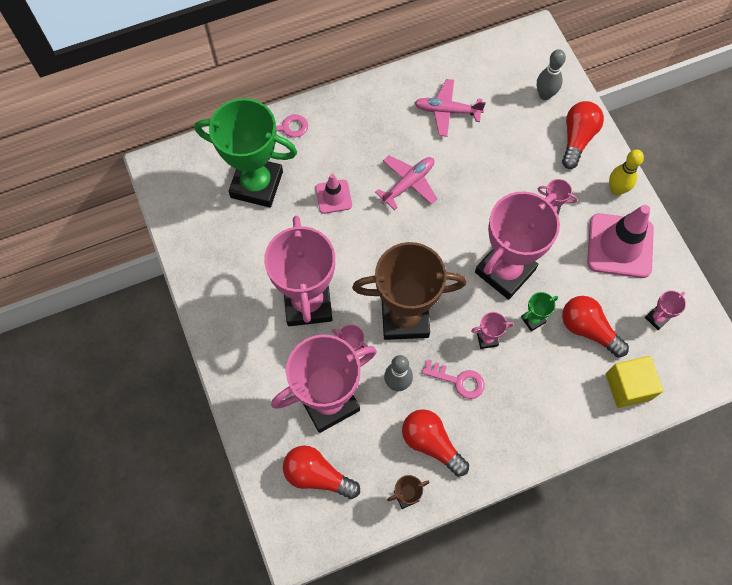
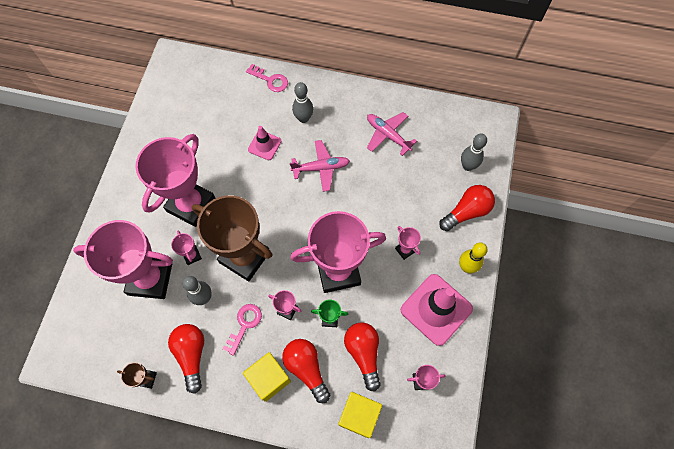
camera: 35 degrees right, 0 degrees up
green trophy [195,98,297,207] -> none
red light bulb [283,445,360,499] -> red light bulb moved to [282,339,330,403]
pink key [422,360,485,399] -> pink key turned 120 degrees counterclockwise [223,304,262,356]
none -> yellow cube [243,352,291,402]
none -> grey bowling pin [292,82,313,123]

